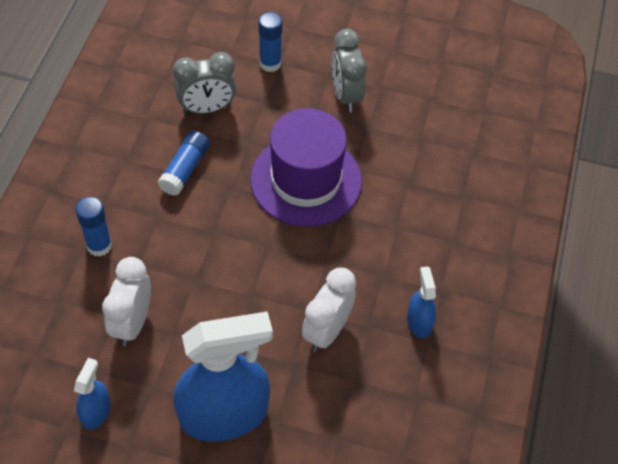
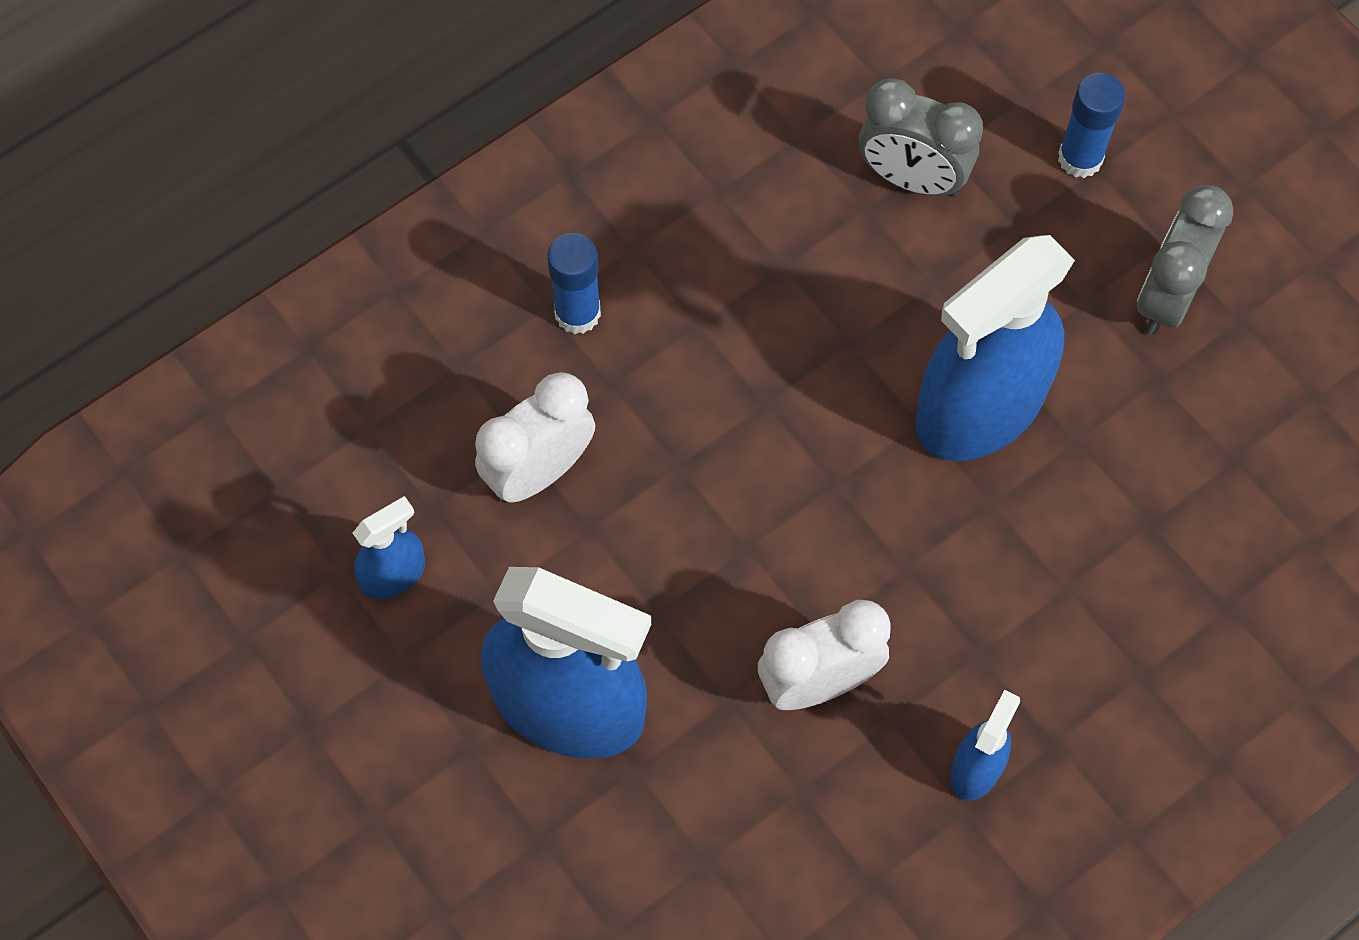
camera: 40 degrees right, 10 degrees up
blue glue stick [157,131,210,196] -> none
purple hat [250,108,362,227] -> blue spray bottle [916,235,1075,461]

